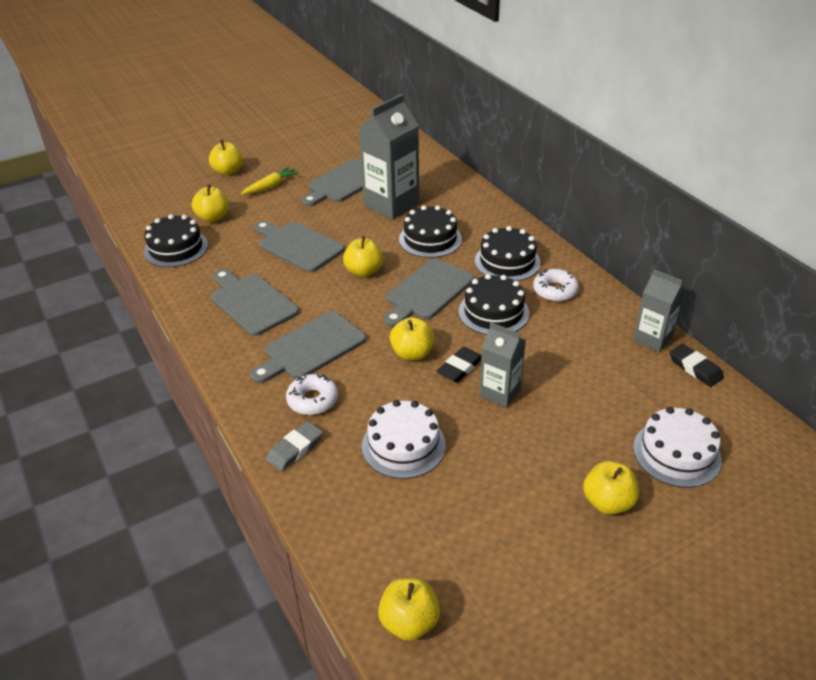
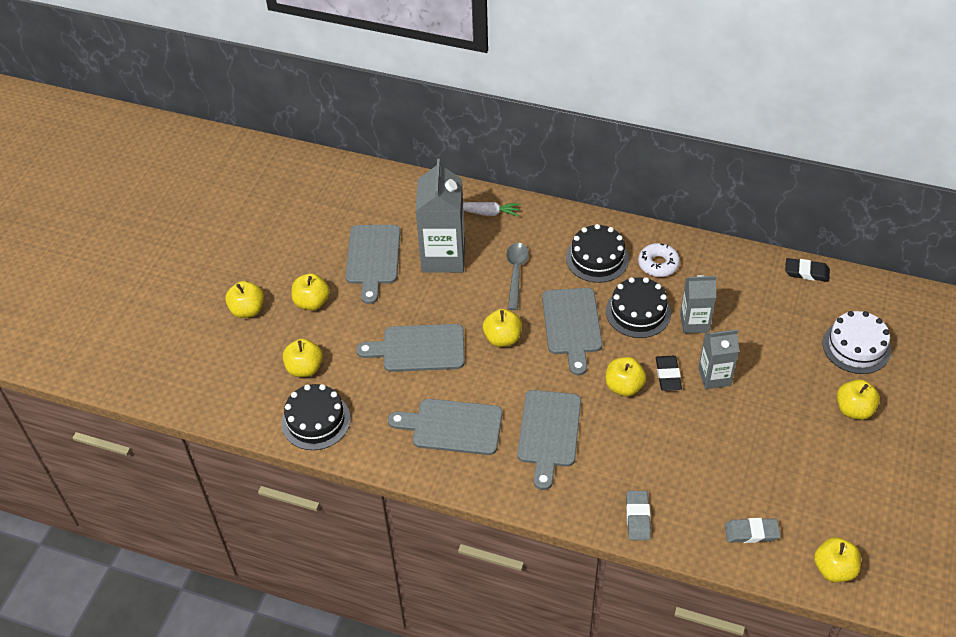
camera: 40 degrees left, 10 degrees up
yellow carrot [241,167,299,194] -> yellow apple [292,273,330,310]
white donut [286,374,338,415] -> none
white cake [362,400,446,479] -> none
black cake [399,205,462,258] -> grey spoon [507,243,529,310]
grey carton [633,269,685,352] -> grey carton moved to [680,275,716,334]
none -> white carrot [463,202,521,217]
none -> grey eraser [725,518,781,543]

